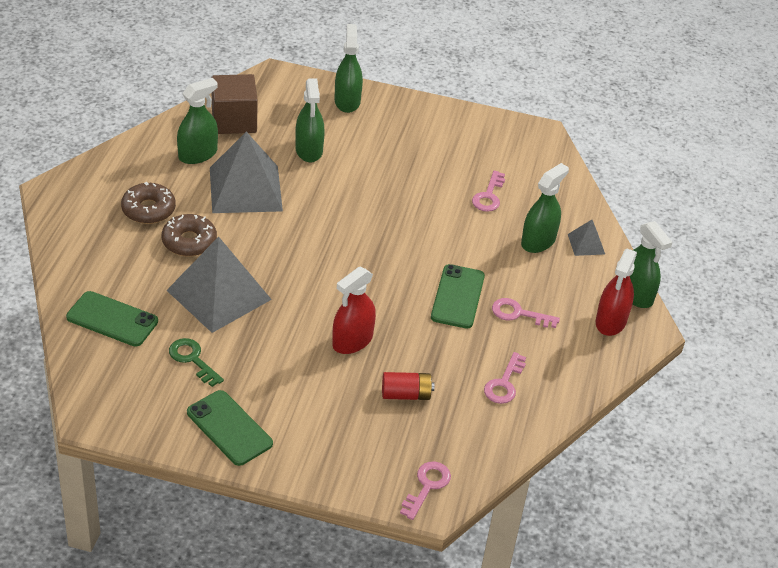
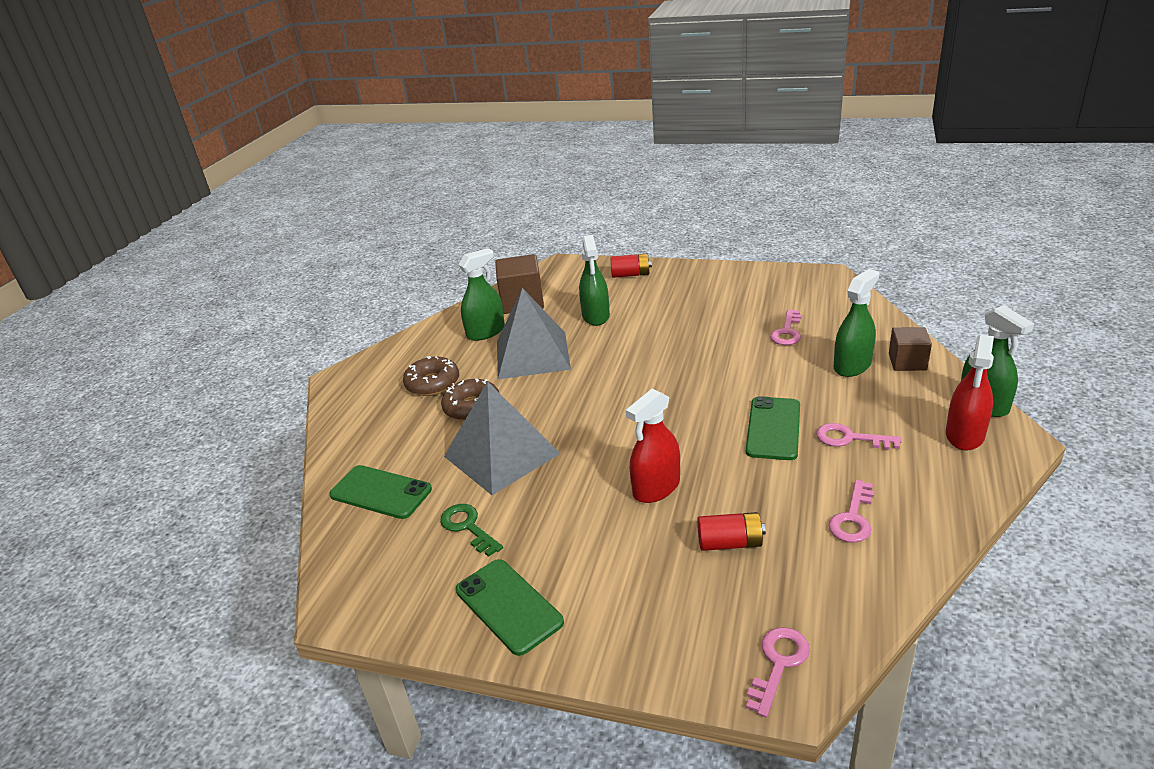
camera: 10 degrees right, 10 degrees down
green spray bottle [334,24,363,113] -> red battery [610,254,652,278]
grey pyramid [568,220,605,256] -> brown cube [889,327,932,371]

